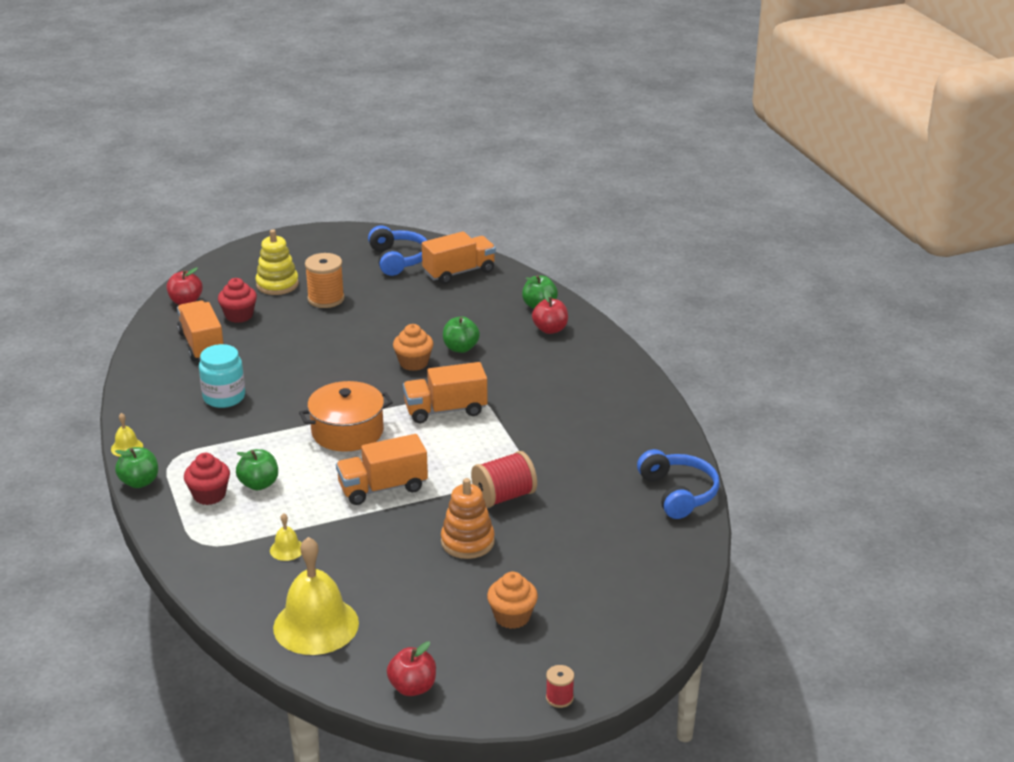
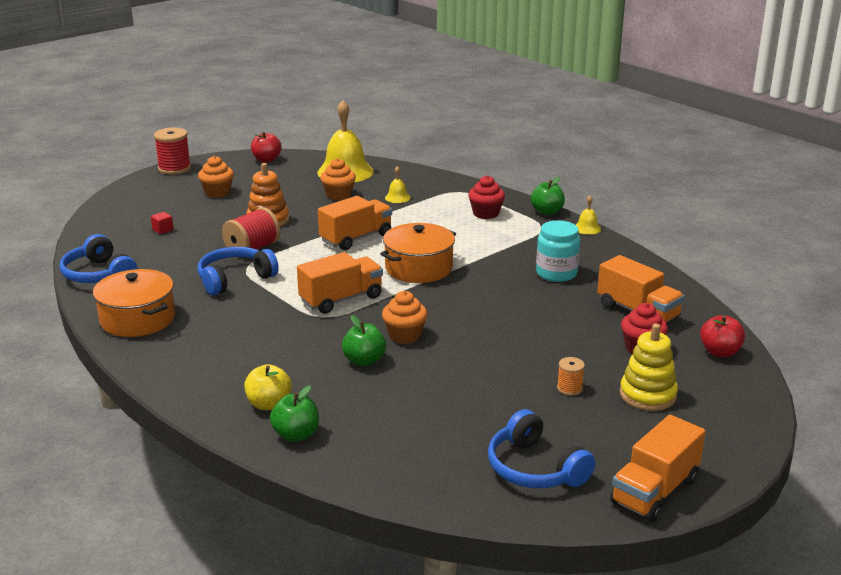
camera: 160 degrees right, 5 degrees down
green apple [236,449,278,490] -> none
orange spool [305,253,345,308] -> orange spool [557,357,585,396], size x0.53
orange truck [422,231,496,284] -> orange truck moved to [610,415,706,522]
red apple [532,290,568,334] -> yellow apple [244,364,292,410]
red spool [546,665,574,708] -> red spool [154,128,191,175], size x1.87
none -> orange pot [93,269,175,337]
none -> red cube [151,212,174,234]
none -> blue headphones [198,247,279,295]
none -> orange cupcake [320,158,356,200]

